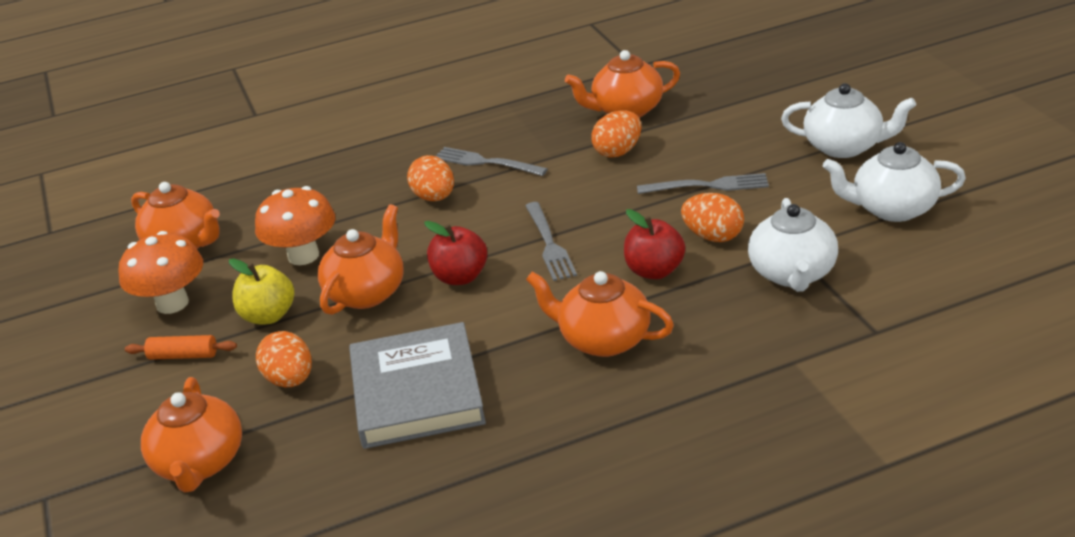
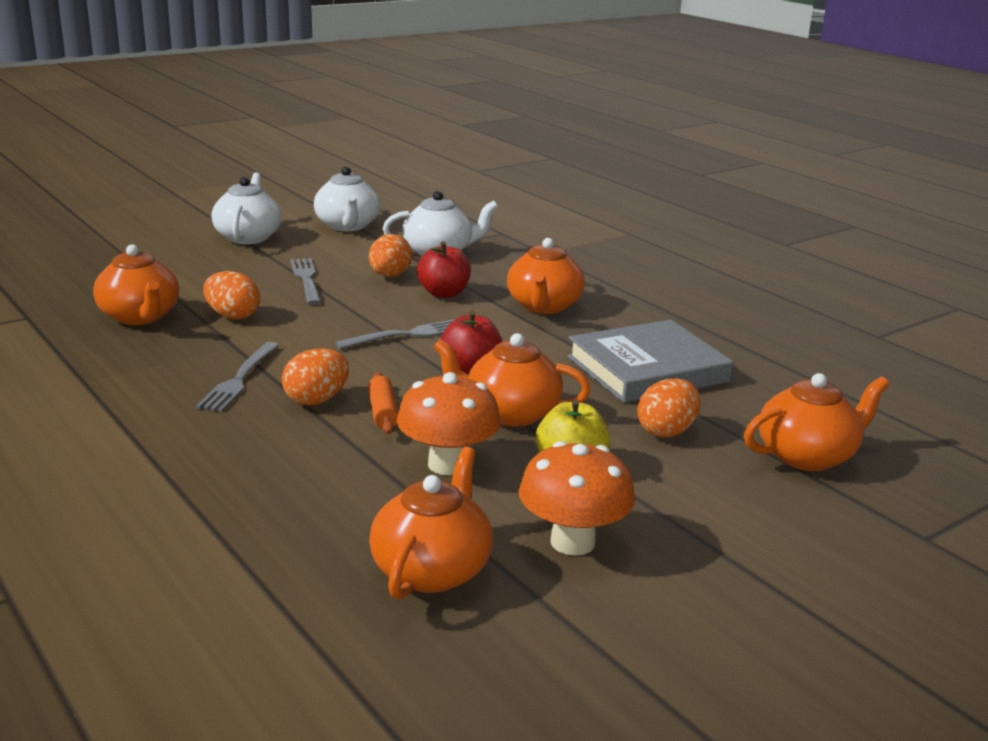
camera: 110 degrees left, 10 degrees down
orange rolling pin [125,335,237,360] -> orange rolling pin moved to [368,372,398,434]

